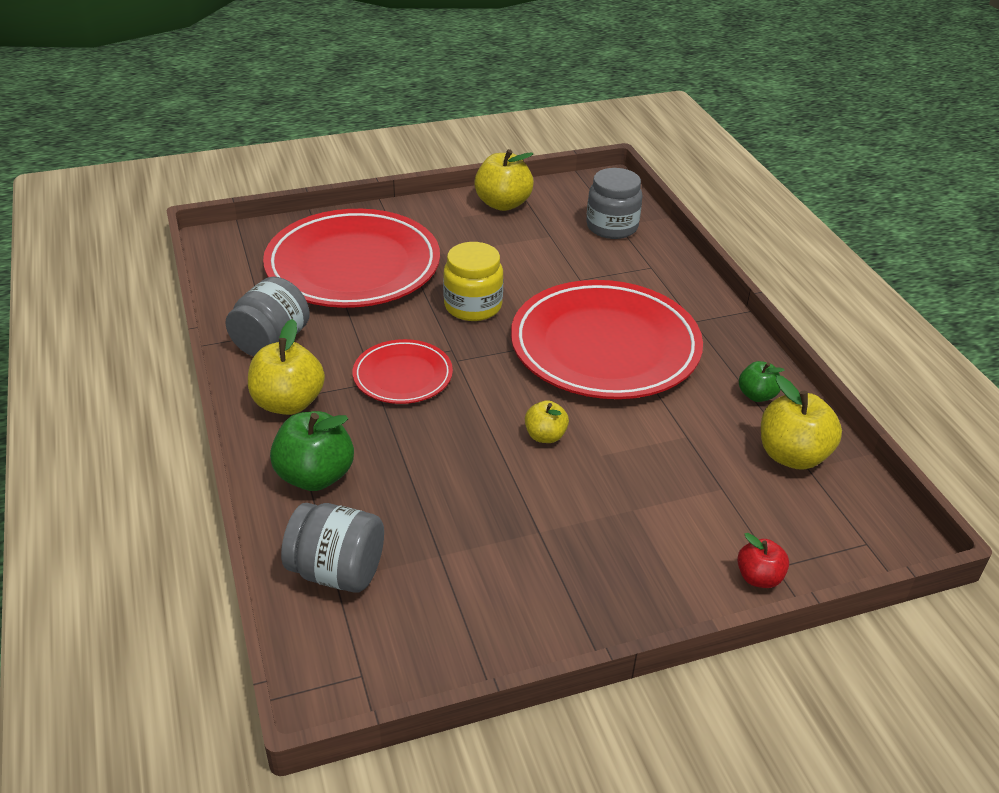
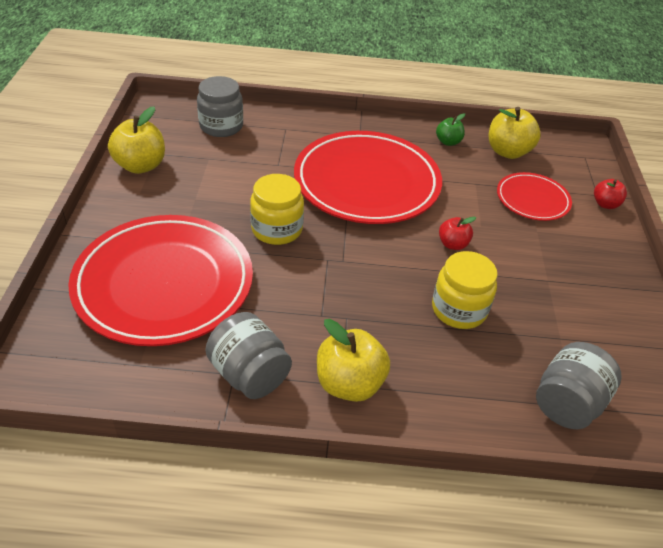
camera: 70 degrees left, 5 degrees up
green apple [270,411,354,491] -> none
red plate [352,339,453,404] -> red plate moved to [497,172,572,221]
yellow apple [525,400,569,443] -> red apple [439,217,476,250]
none -> yellow jar [432,251,498,329]

